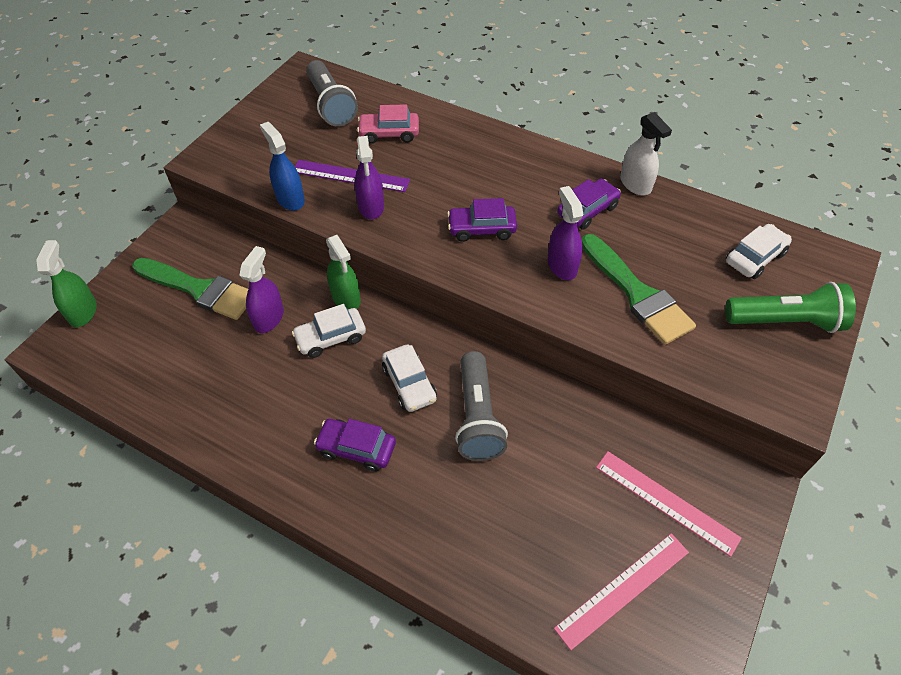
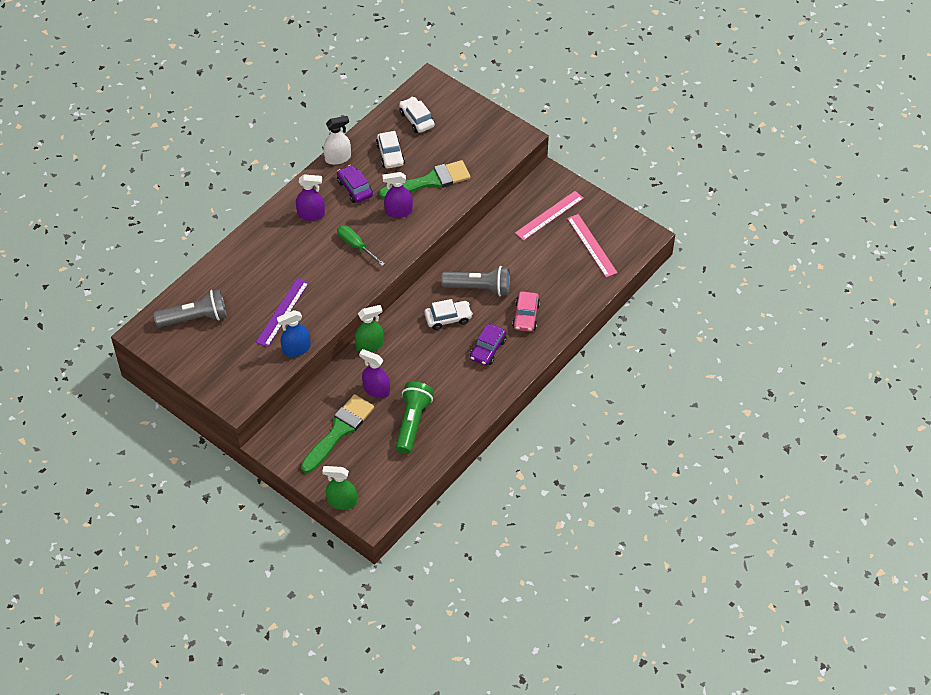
camera: 80 degrees left, 0 degrees up
white car [292,304,366,358] -> white car moved to [376,131,405,168]
purple spray bottle [355,136,384,219] -> purple spray bottle moved to [296,174,325,221]
pink car [357,104,419,144] -> pink car moved to [512,291,540,332]
purple car [447,198,517,242] -> green screwdriver [337,225,385,266]
green flashlight [725,282,856,333] -> green flashlight moved to [395,382,434,454]

